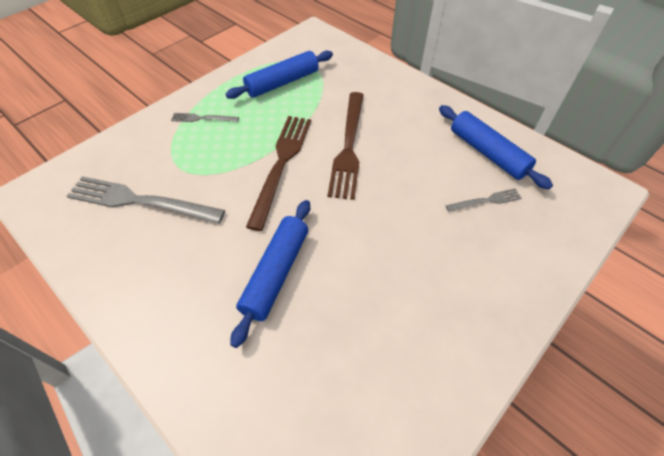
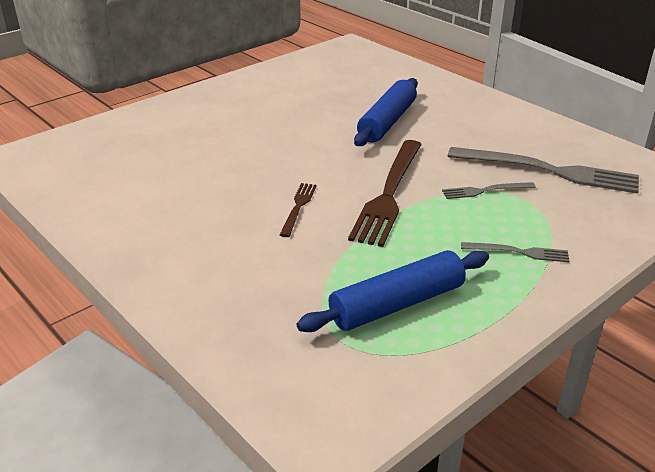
camera: 175 degrees left, 20 degrees down
brown fork [328,92,364,200] -> brown fork [280,183,317,237], size x0.48
blue rolling pin [439,105,553,190] -> none
grey fork [445,189,522,212] -> grey fork moved to [442,182,536,199]

